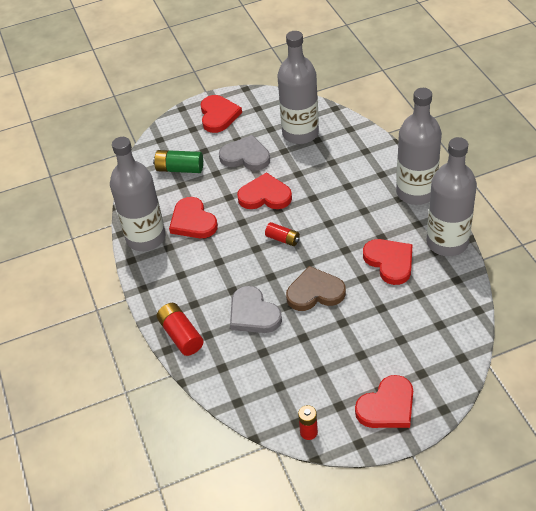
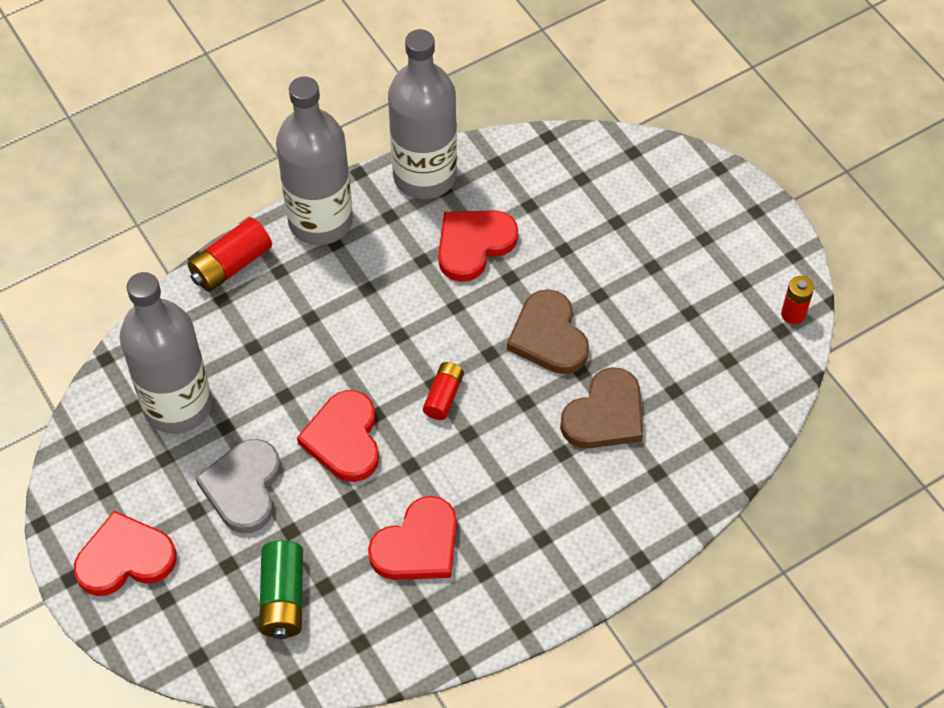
camera: 105 degrees left, 10 degrees up
grey bottle [110,137,166,251] -> none
red battery [157,303,204,356] -> red battery moved to [187,217,272,292]
grey heart [230,286,282,333] -> brown heart [560,367,643,449]
red heart [355,375,413,428] -> none

